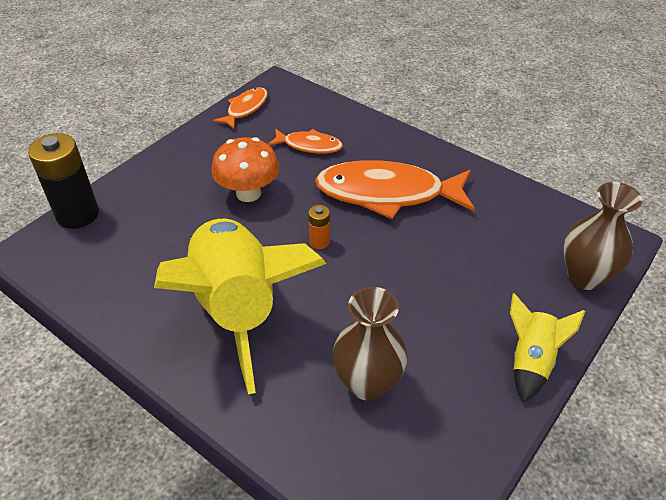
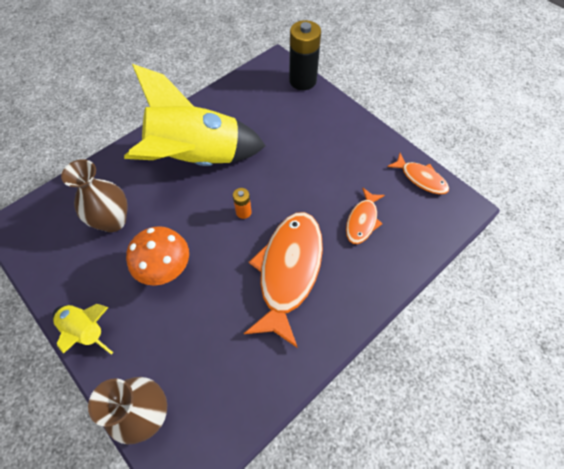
camera: 100 degrees right, 15 degrees up
orange mushroom [211,137,280,202] -> orange mushroom moved to [126,226,189,285]

